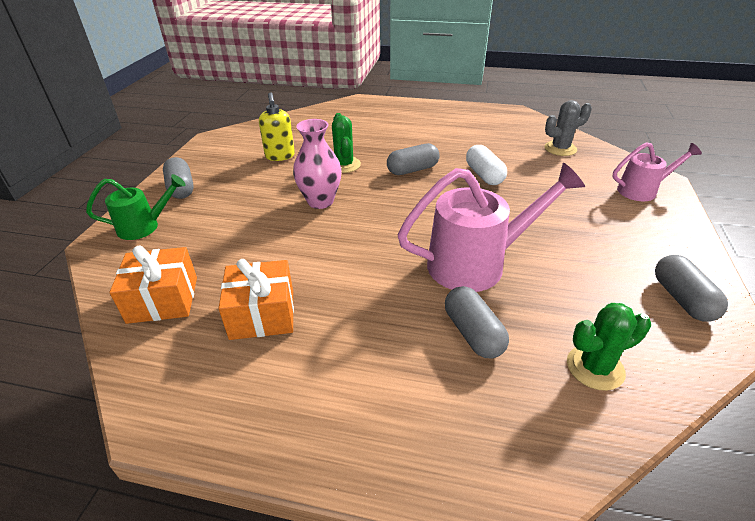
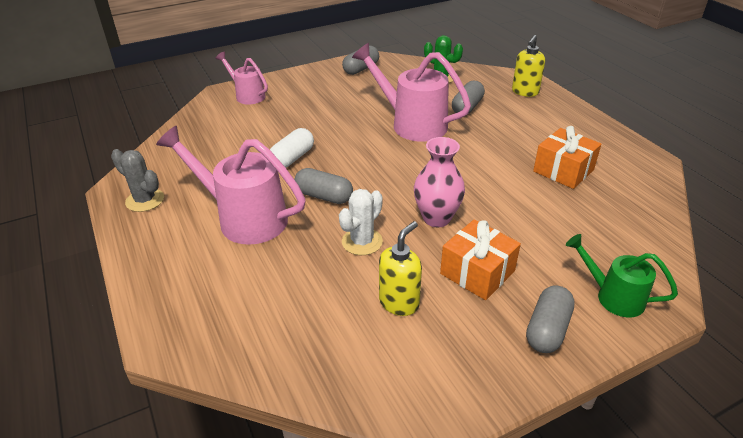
camera: 130 degrees left, 0 degrees up
orange gift [110,245,197,324] -> orange gift moved to [440,219,521,300]
green cactus [332,113,361,173] -> white cactus [339,189,383,255]
grey cactus [544,100,592,156] -> grey cactus moved to [111,149,164,212]
none -> pink watering can [156,126,306,245]
none -> yellow soap dispenser [512,35,545,97]

